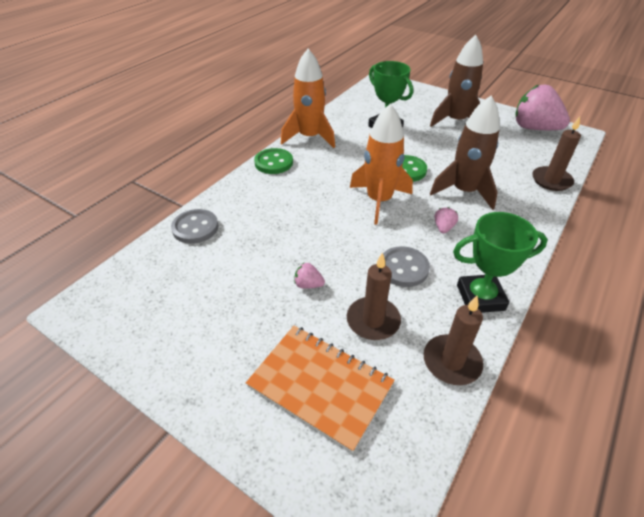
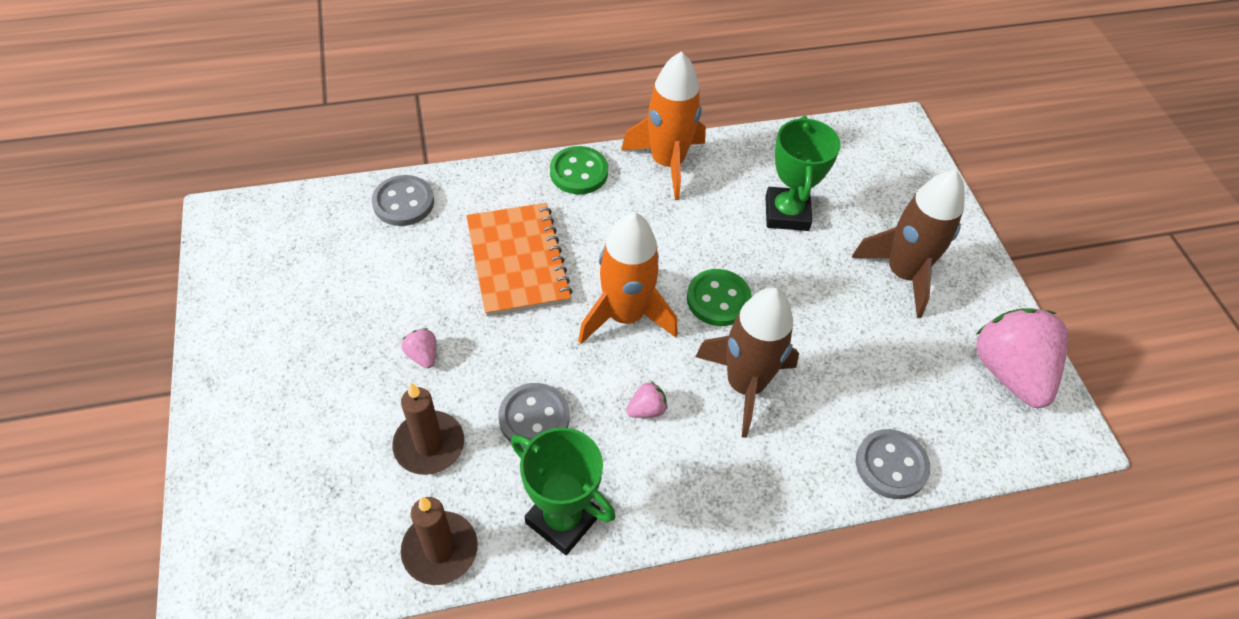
camera: 40 degrees right, 10 degrees up
orange notebook [246,326,395,453] -> orange notebook moved to [466,203,572,316]
brown candle [532,117,581,191] -> grey button [856,429,930,499]

